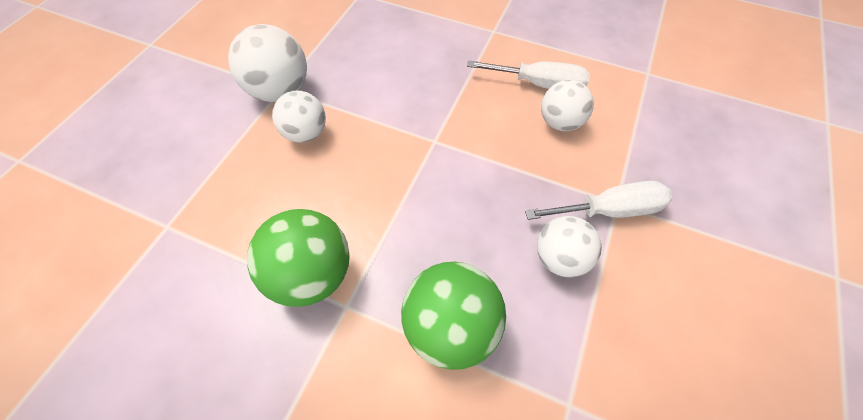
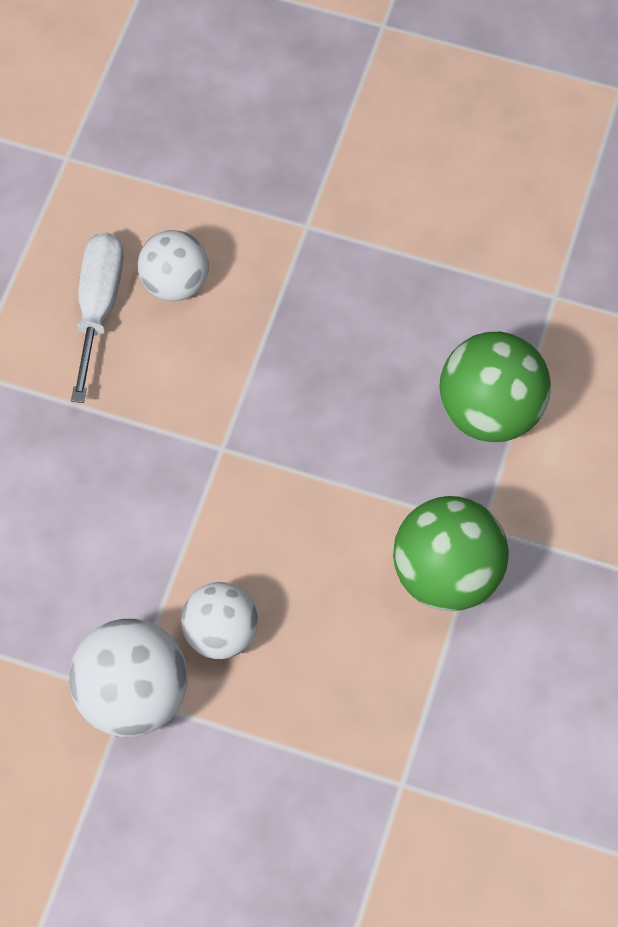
camera: 95 degrees left, 5 degrees up
white screwdriver [525,181,672,220] -> none
white ball [537,216,602,277] -> none

